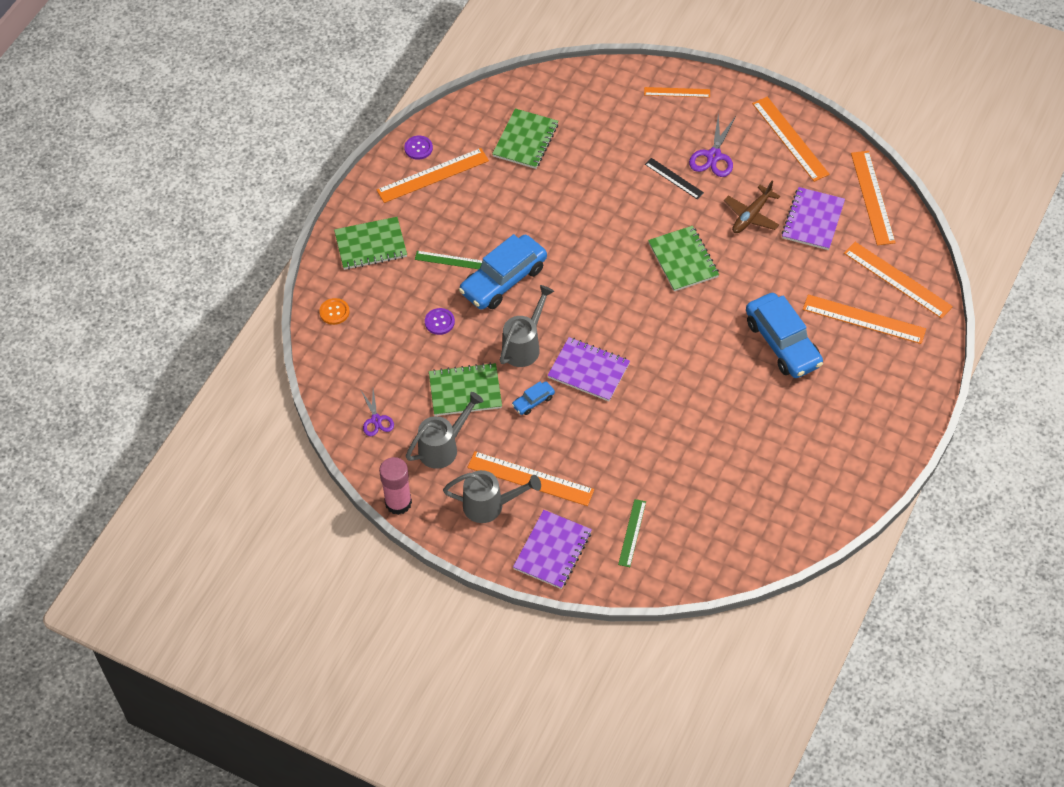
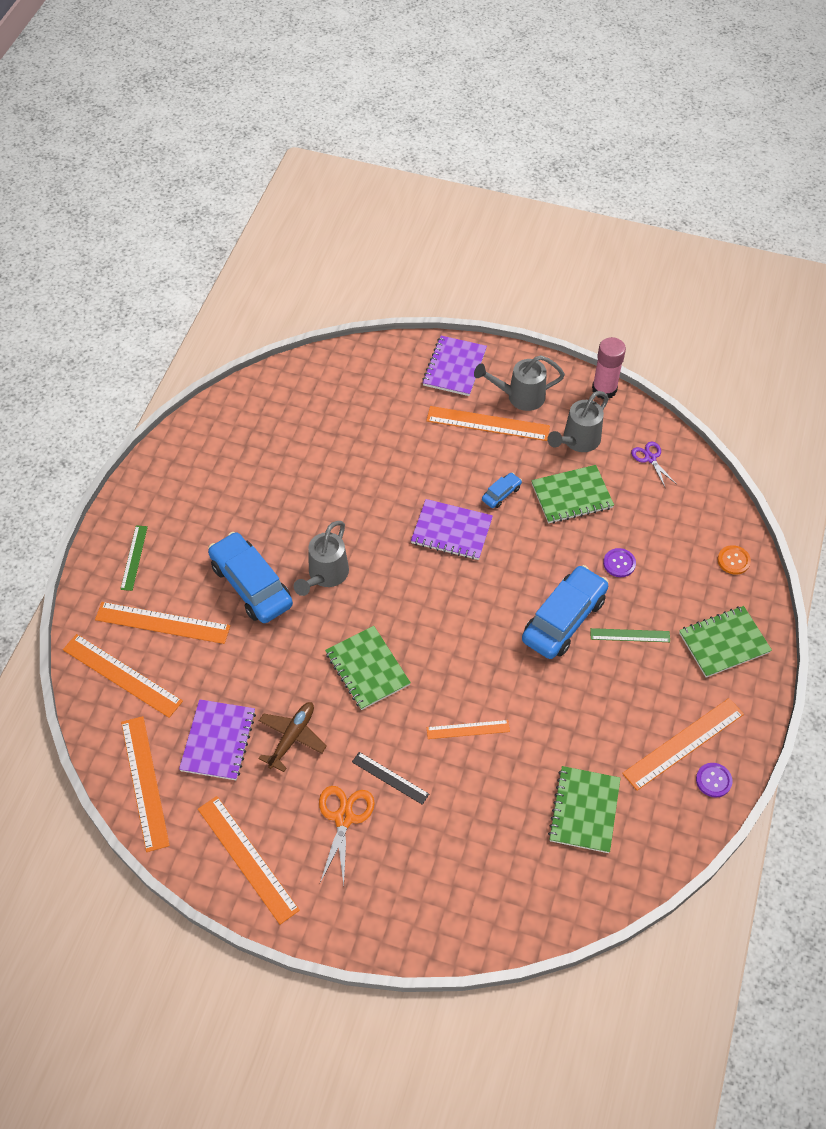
camera: 170 degrees right, 0 degrees up
grey watering can [500,285,554,367] -> grey watering can moved to [294,521,349,596]
green ruler [618,499,646,567] -> green ruler moved to [120,525,148,591]
orange ruler [644,87,710,98] -> orange ruler moved to [427,720,510,739]
purple scissors [689,114,736,177] -> orange scissors [319,786,375,885]

